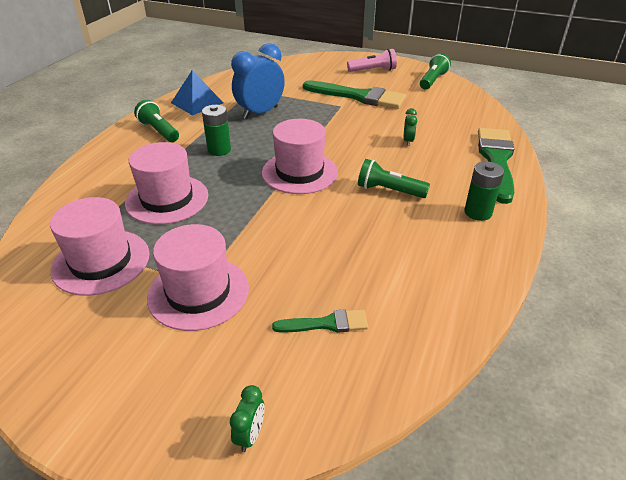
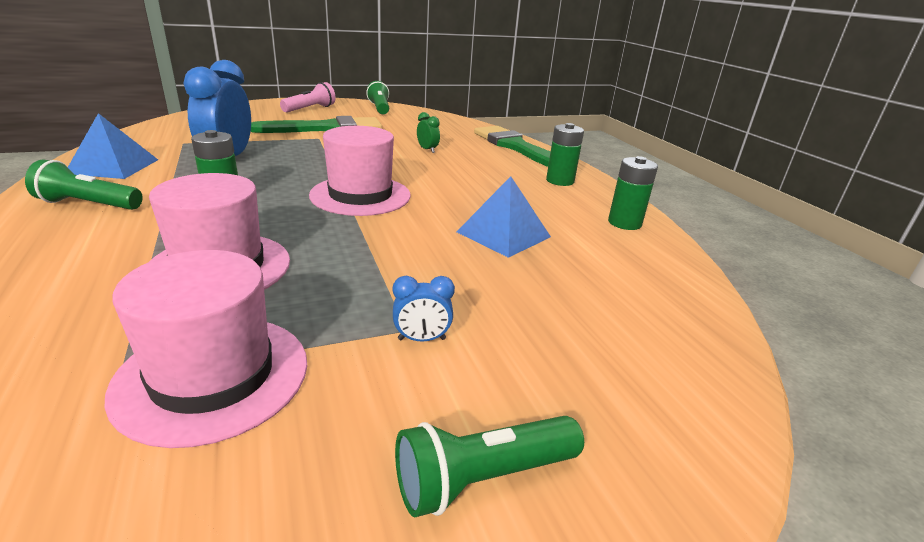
camera: 45 degrees left, 10 degrees down
pink hat [147,224,249,331] -> blue clock [393,276,455,342]
green clock [230,385,265,452] -> none
green brush [272,310,368,333] -> none
green flashlight [358,159,430,198] -> green flashlight moved to [395,416,584,518]
none -> blue pyramid [457,176,551,258]
none -> green battery [608,156,658,230]

